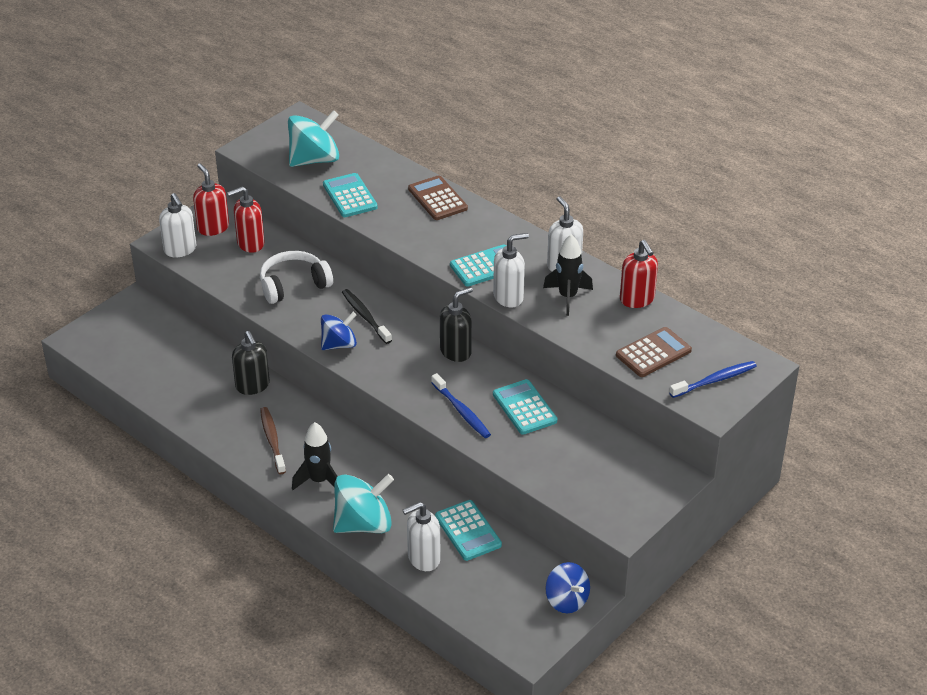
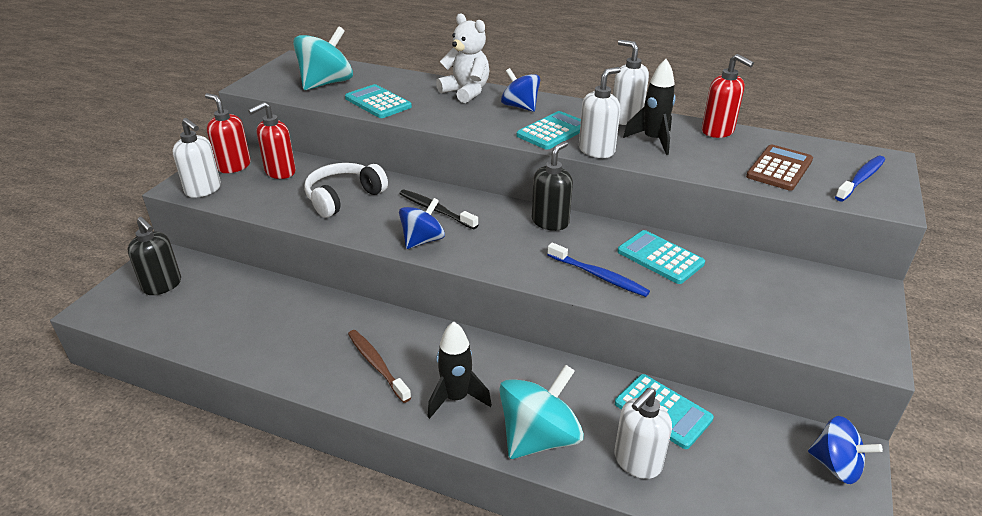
camera: 20 degrees left, 5 degrees down
black soap dispenser [232,331,270,395] -> black soap dispenser moved to [128,217,181,295]
brown calculator [408,175,468,220] -> white teddy bear [436,13,489,103]
none -> blue spinning top [501,68,540,112]

